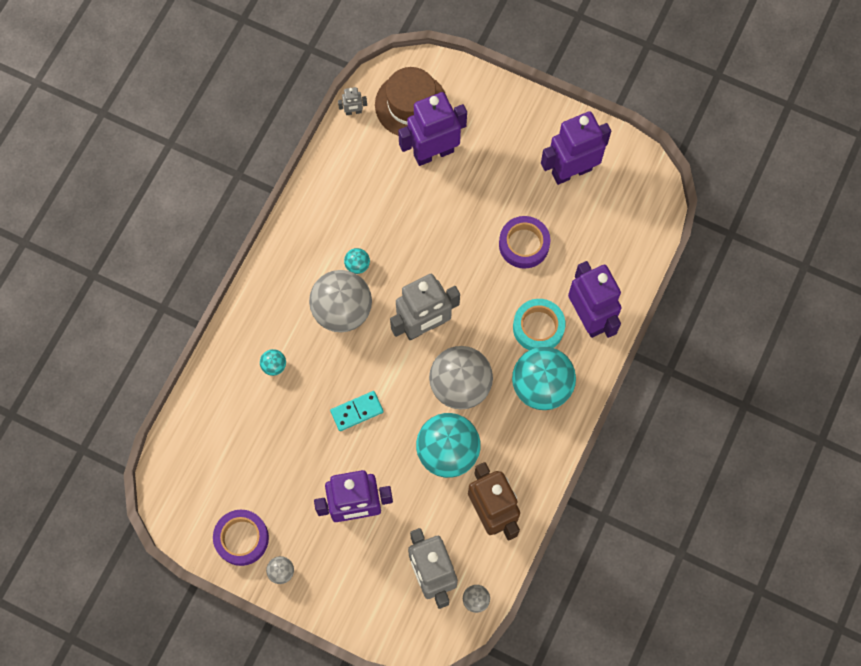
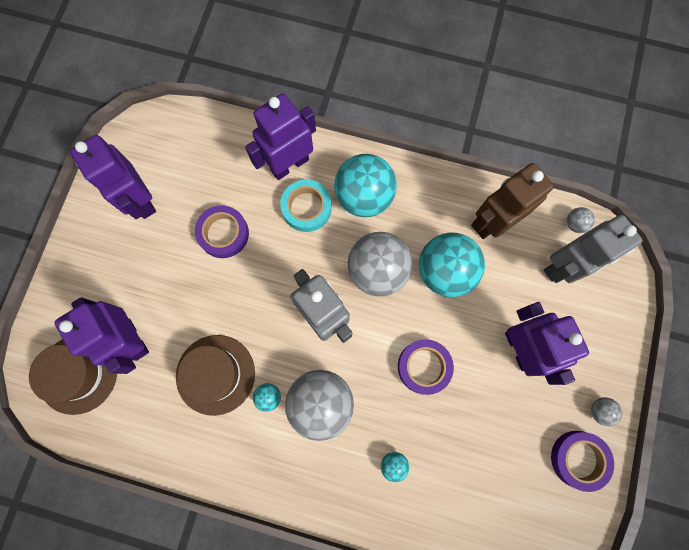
camera: 100 degrees left, 5 degrees up
turquoise domino [330,391,383,431] -> purple tape [398,339,454,395]
grey robot [338,87,367,115] -> none
none -> brown hat [176,335,255,416]

